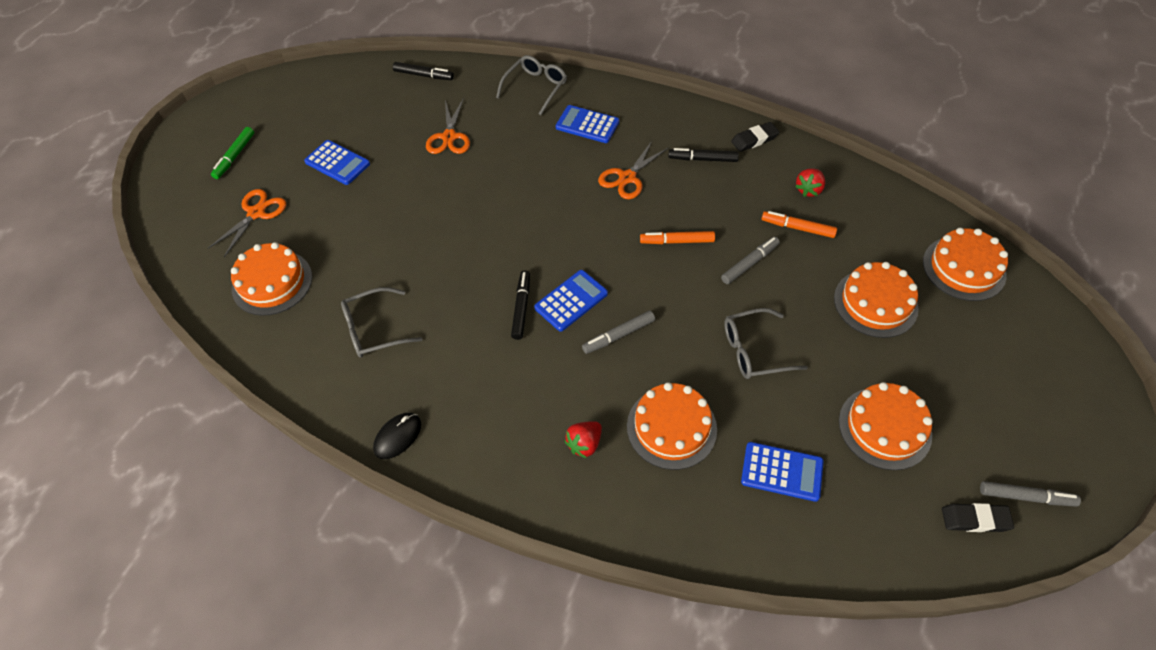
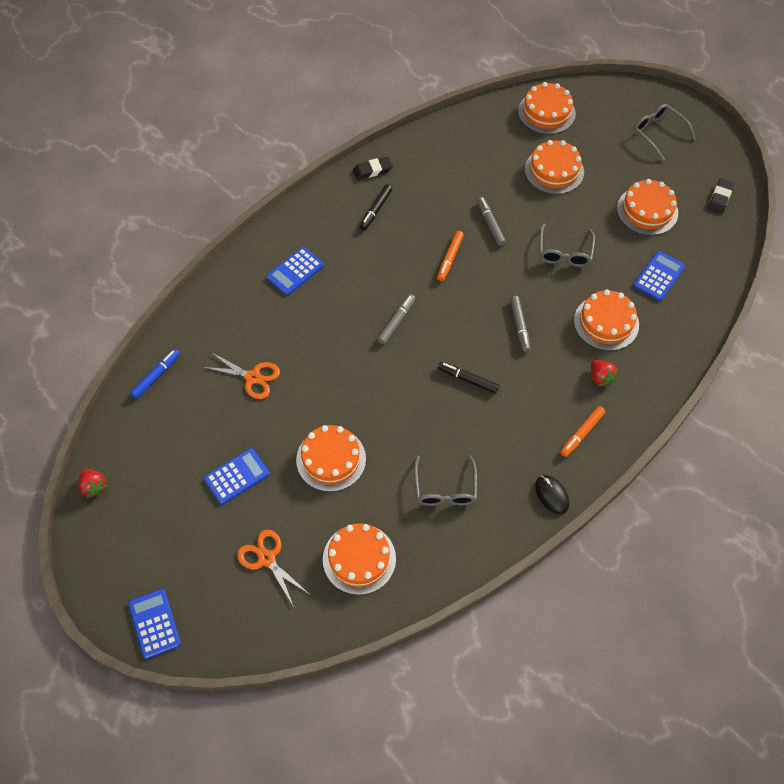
camera: 70 degrees left, 5 degrees up
green marker [211,127,254,179] -> none
black marker [393,62,454,80] -> blue marker [130,349,180,399]
grey glasses [496,55,567,115] -> grey glasses moved to [633,104,696,161]
blue calculator [534,270,608,332] -> blue calculator moved to [128,589,181,659]
orange scissors [598,141,669,199] -> none
black eraser [731,122,779,152] -> black eraser turned 75 degrees clockwise [353,156,393,180]
orange marker [762,211,837,238] -> orange marker moved to [560,406,605,457]
red strawberry [795,168,825,197] -> red strawberry moved to [78,469,107,498]
grey marker [980,481,1081,507] -> grey marker moved to [377,294,416,344]
none -> orange cake [296,425,366,492]

